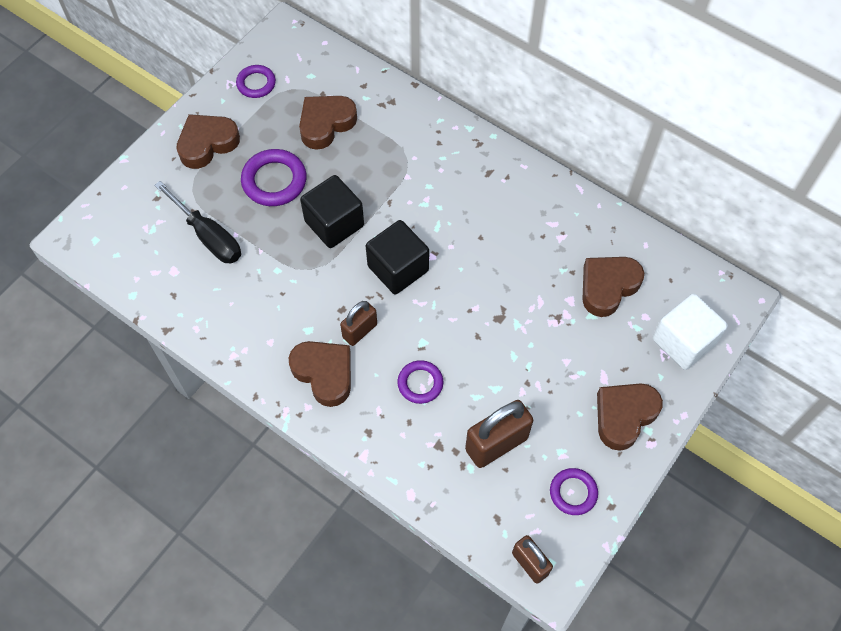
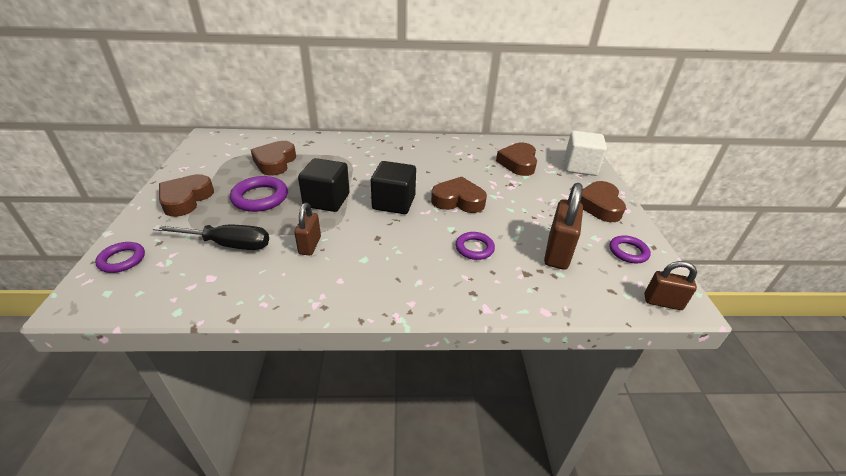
camera: 40 degrees left, 25 degrees down
purple ring [236,65,276,98] -> purple ring moved to [95,242,145,273]
brown heart [289,341,351,407] -> brown heart moved to [431,177,487,213]
brown padlock [340,301,377,346] -> brown padlock moved to [294,203,321,255]

